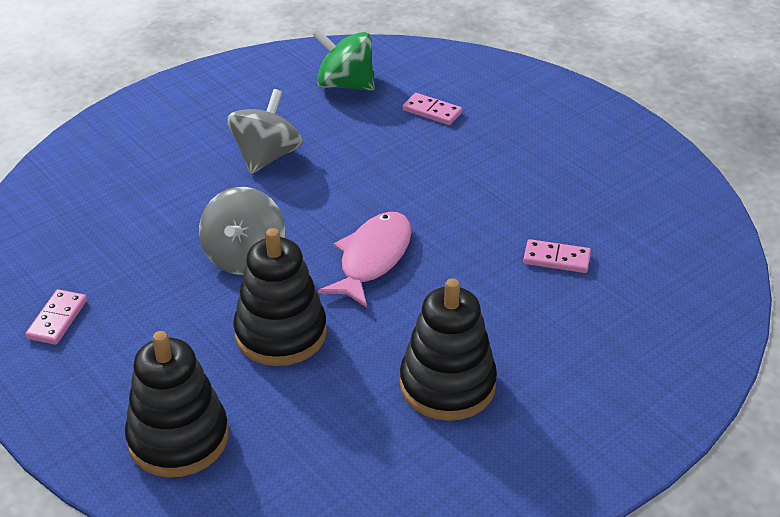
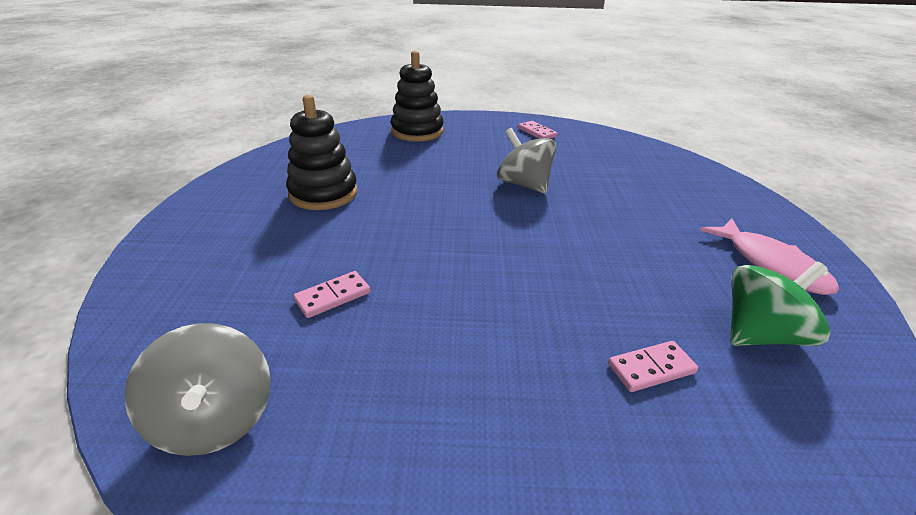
camera: 130 degrees right, 5 degrees down
grey spinning top [227,89,303,174] -> grey spinning top moved to [124,323,271,456]
black stacking toy [233,228,327,366] -> none
pink fish [318,212,412,308] -> pink fish moved to [699,218,839,295]

